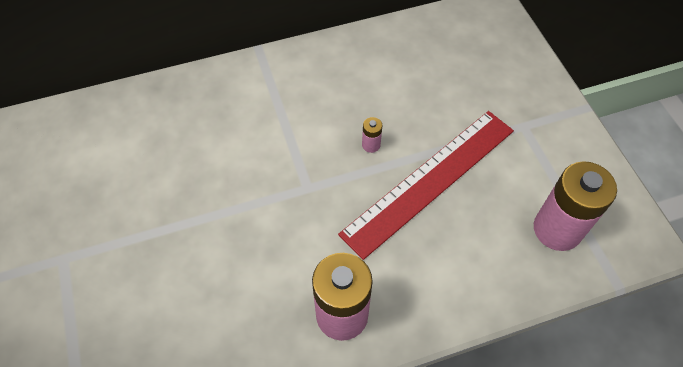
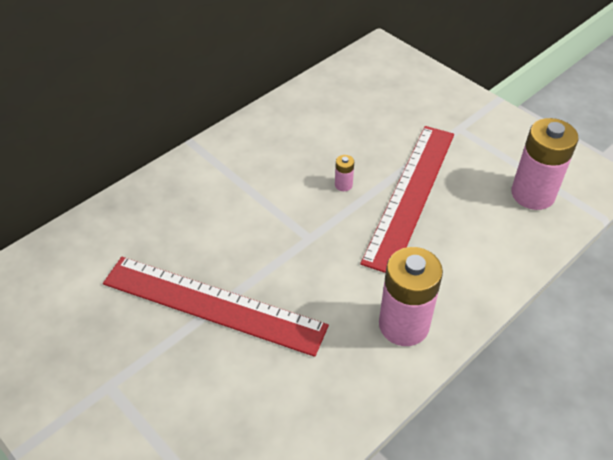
camera: 25 degrees left, 10 degrees down
none -> red ruler [103,257,329,357]

